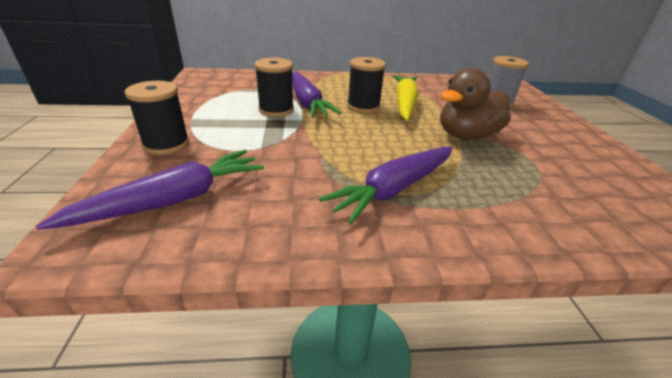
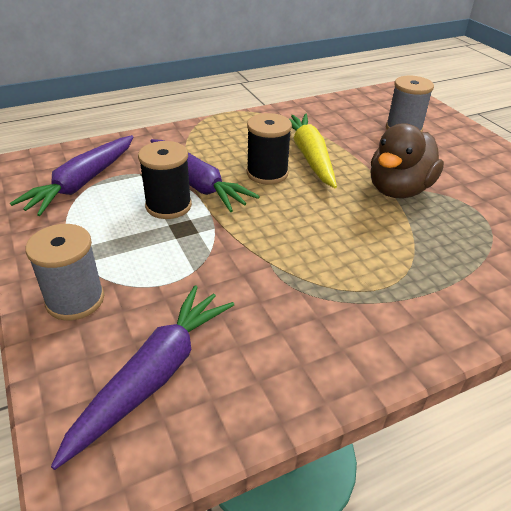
camera: 20 degrees left, 5 degrees up
black spool [125,81,189,155] -> grey spool [25,224,104,321]
purple carrot [319,146,453,224] -> purple carrot moved to [10,135,134,216]

